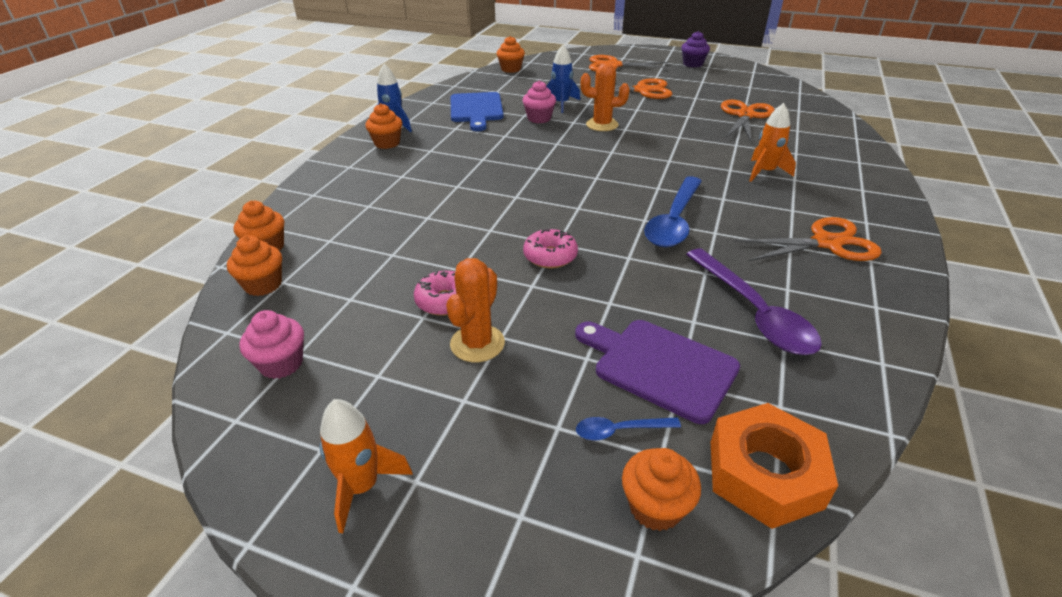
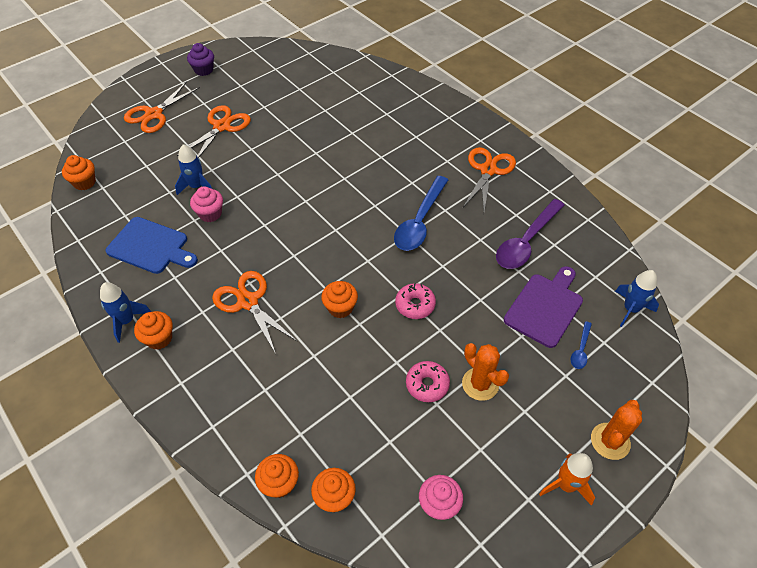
camera: 60 degrees left, 15 degrees up
purple cutting board [575,320,740,424] -> purple cutting board turned 150 degrees clockwise [504,266,583,348]
orange cactus [581,63,630,131] -> orange cactus moved to [591,400,642,460]
orange cupcake [622,448,701,531] -> orange cupcake moved to [321,281,358,318]
blue spoon [644,176,702,247] -> blue spoon turned 60 degrees clockwise [394,176,448,251]
purple spoon [686,249,822,355] -> purple spoon turned 120 degrees clockwise [496,199,565,269]
orange nut [711,403,838,529] -> blue rocket [615,270,659,327]
orange scissors [721,99,775,142] -> orange scissors moved to [212,271,298,354]
orange rocket [749,103,796,182] -> none

